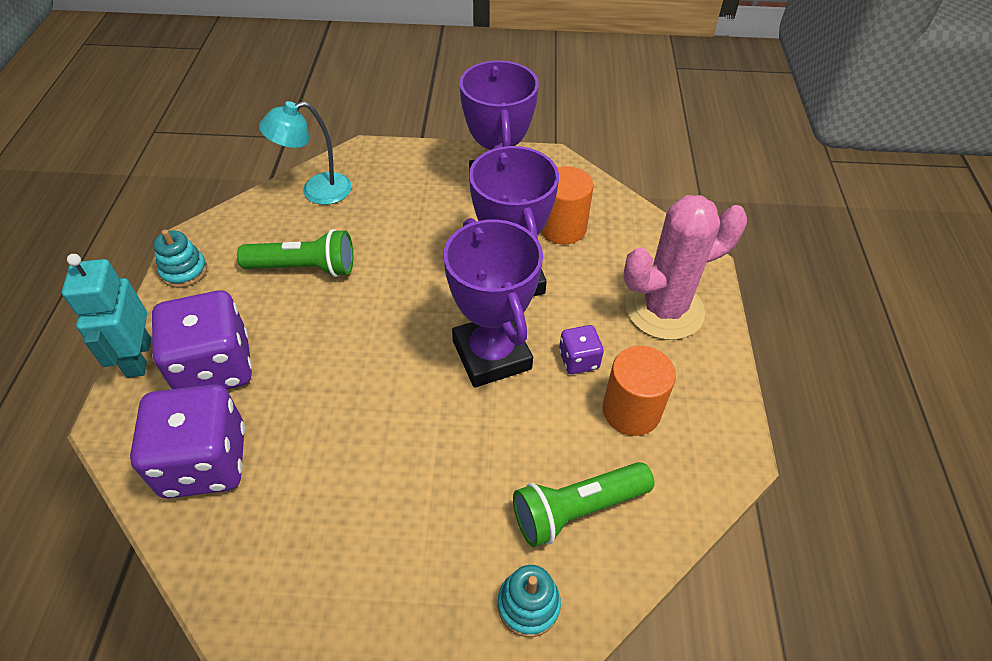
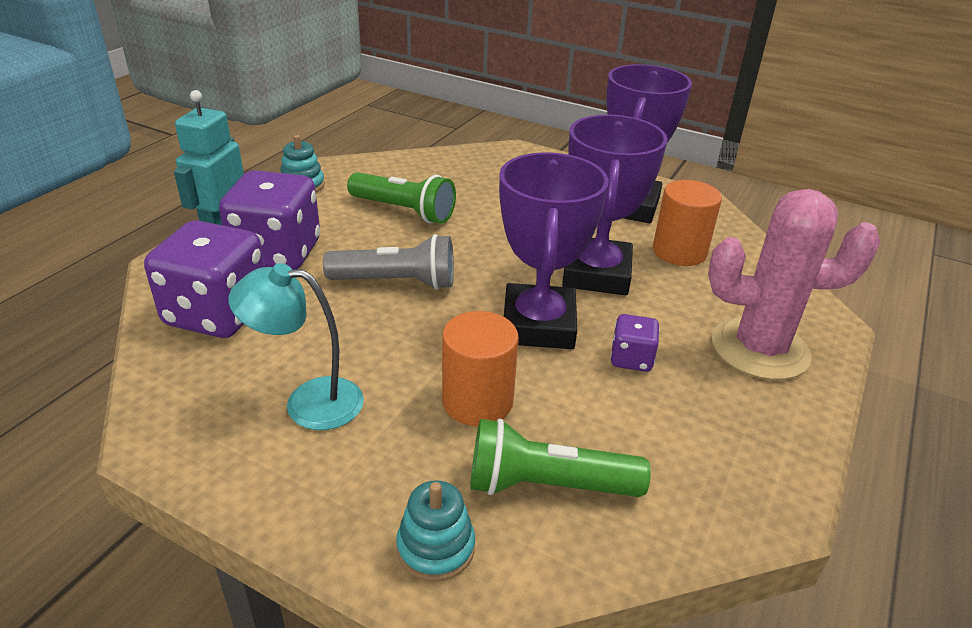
camera: 25 degrees right, 15 degrees down
turquoise lamp [259,101,352,205] -> turquoise lamp moved to [228,263,364,430]
orange cylinder [603,346,676,436] -> orange cylinder moved to [442,311,519,426]
none -> grey flashlight [323,234,454,290]

